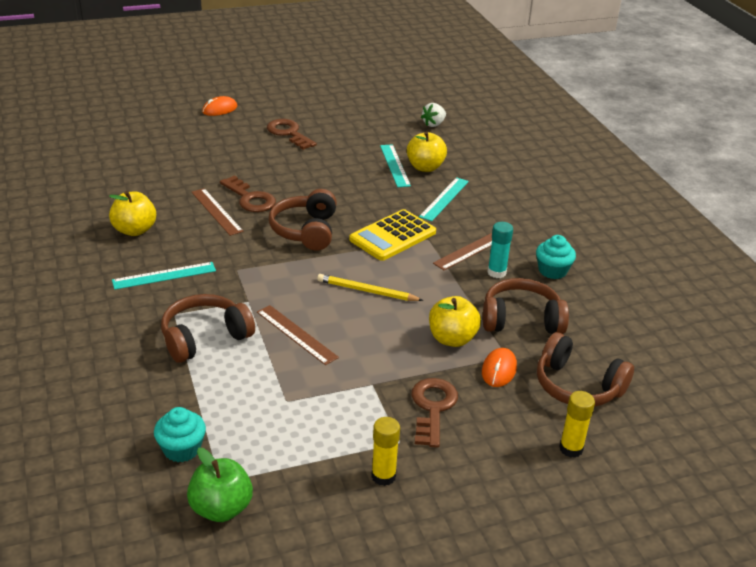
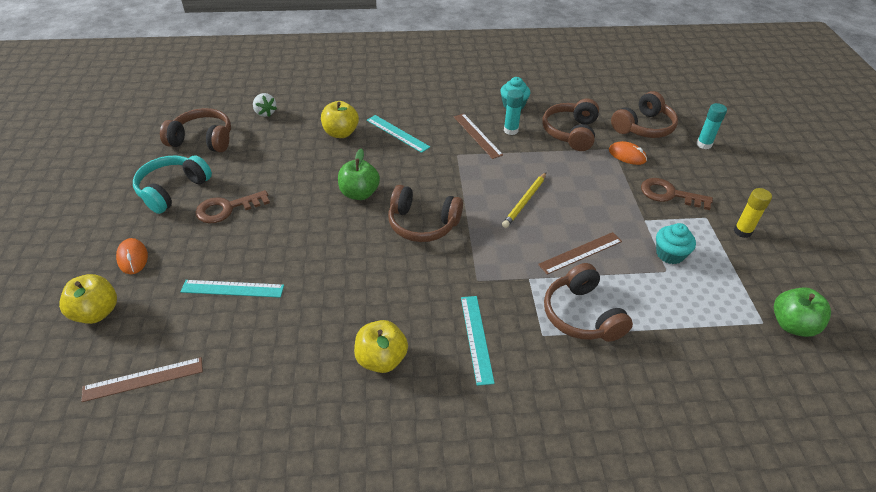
camera: 75 degrees left, 10 degrees up
turquoise cupcake [154,407,206,462] -> turquoise cupcake moved to [656,223,696,264]
brown ruler [191,188,244,236] -> brown ruler moved to [81,357,203,402]
brown key [220,176,276,212] -> none
yellow calculator [349,209,436,261] -> none
turquoise ruler [380,144,411,187] -> turquoise ruler moved to [181,280,284,298]
yellow apple [429,296,481,347] -> yellow apple moved to [59,274,117,324]
yellow glue stick [559,391,595,458] -> turquoise glue stick [696,103,727,149]
none -> turquoise headphones [133,155,212,214]
none -> brown headphones [160,108,231,152]
none -> green apple [338,149,380,200]

